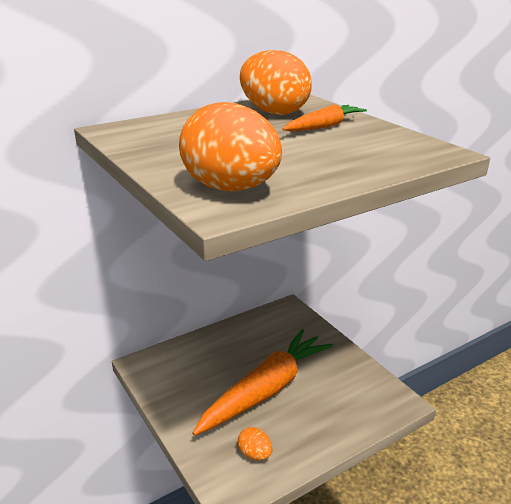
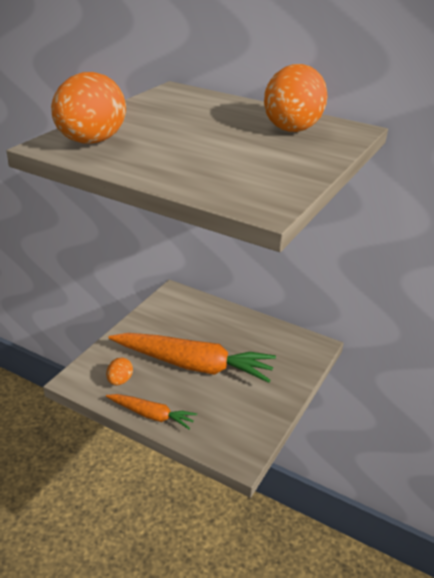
camera: 60 degrees right, 5 degrees up
orange carrot [283,105,367,132] -> orange carrot moved to [106,394,197,429]

